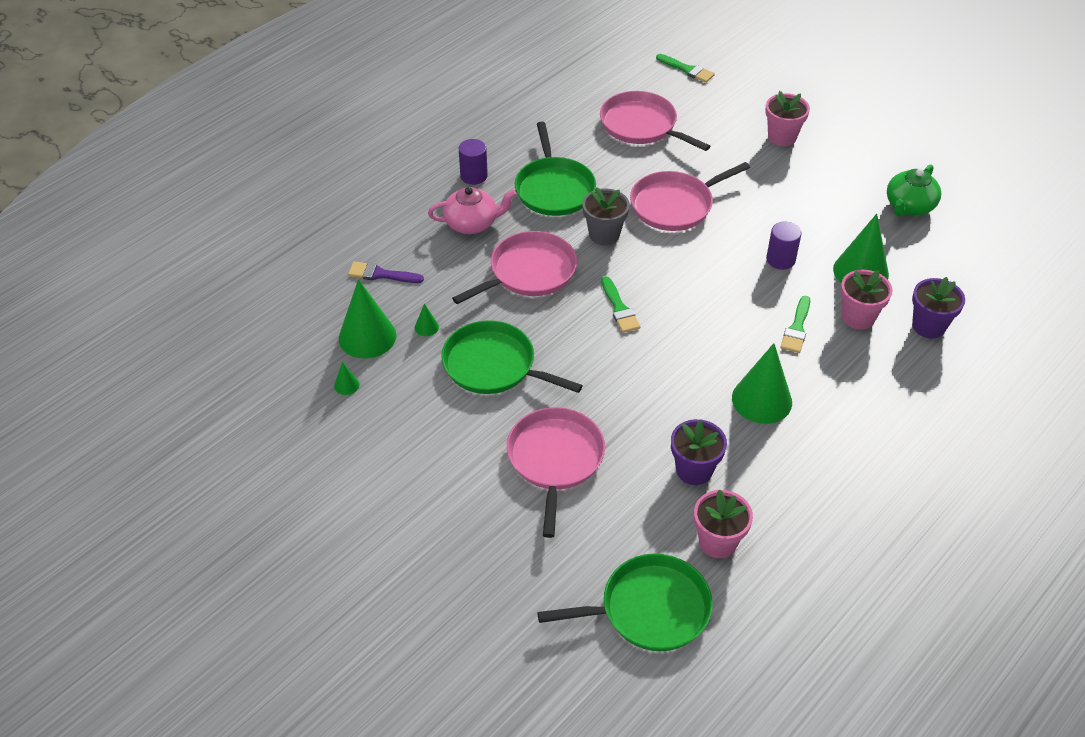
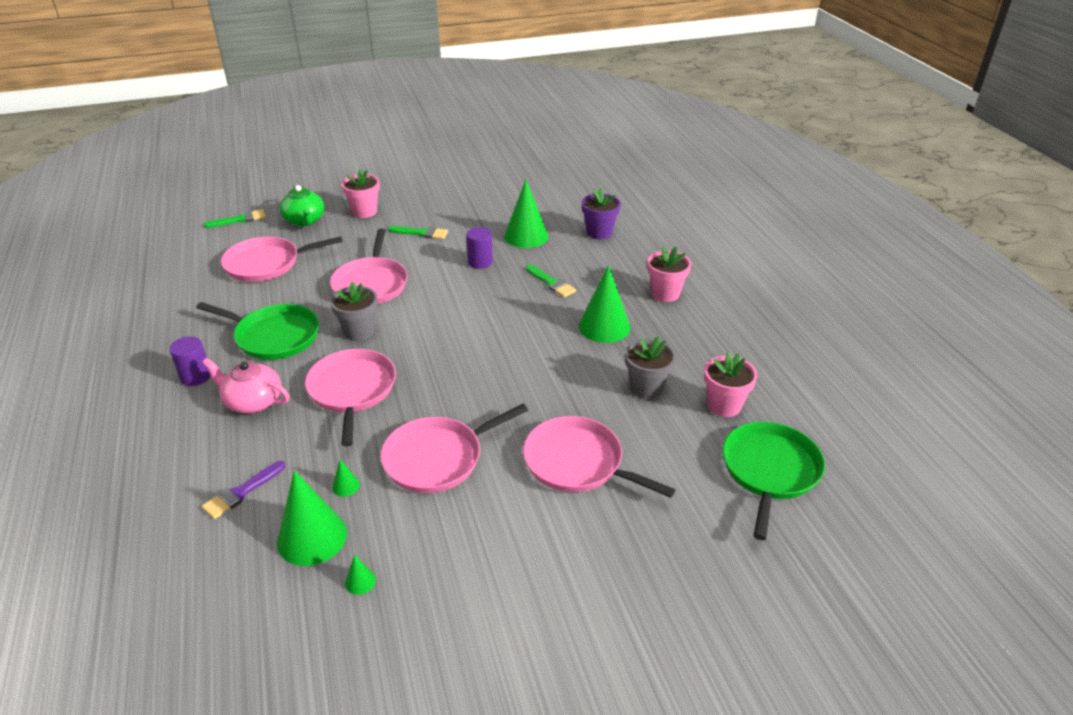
camera: 60 degrees left, 10 degrees down
pink teapot [428,187,516,234] -> pink teapot turned 90 degrees counterclockwise [202,358,289,413]
green pan [441,320,583,394] -> pink pan [380,404,528,493]
green brush [601,276,640,333] -> green brush moved to [388,226,448,239]
purple flower pot [671,419,727,485] -> grey flower pot [625,336,676,399]
pink flower pot [840,270,893,330] -> pink flower pot moved to [647,247,691,302]
green teapot [887,164,941,217] -> green teapot moved to [279,185,325,226]

